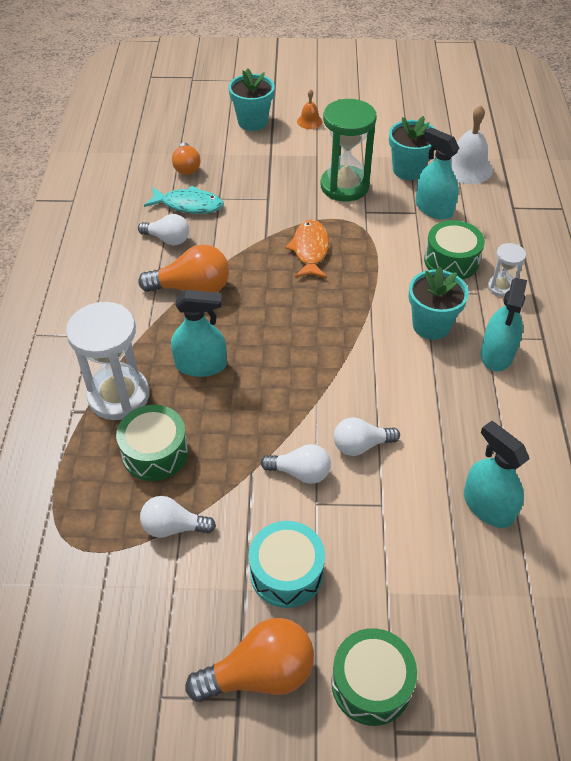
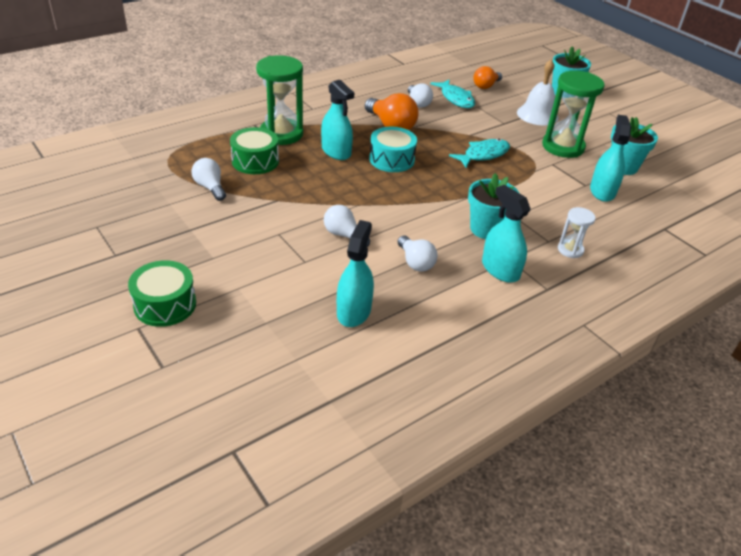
camera: 50 degrees right, 10 degrees down
white hourglass [66,302,150,420] -> green hourglass [256,55,303,145]
orange light bulb [186,618,314,702] -> none
turquoise drum [249,521,325,608] -> turquoise drum moved to [369,127,417,172]
white light bulb [261,444,331,484] -> white light bulb moved to [398,236,438,272]
orange fish [285,219,329,278] -> turquoise fish [449,139,510,168]
orange bell [297,89,323,129] -> none
green drum [424,220,485,280] -> none
white bell [450,105,493,184] -> white bell moved to [517,59,559,125]
turquoise spray bottle [480,278,527,372] -> turquoise spray bottle turned 75 degrees clockwise [482,185,531,283]

